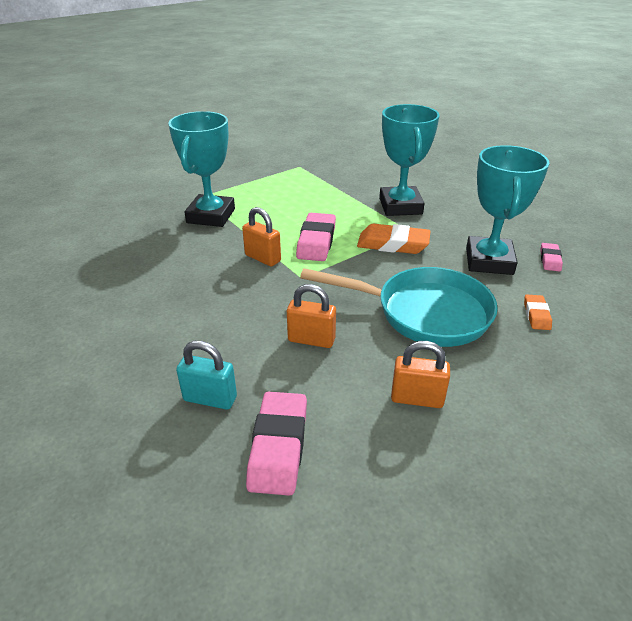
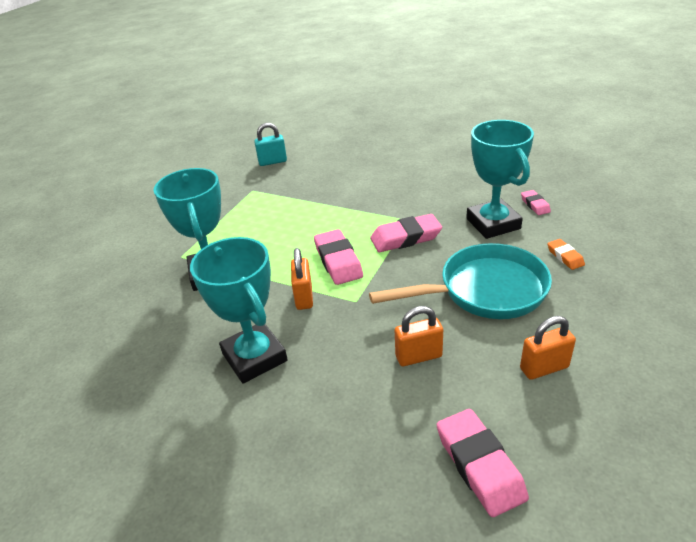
camera: 25 degrees left, 0 degrees up
turquoise padlock [176,341,237,410] -> turquoise padlock moved to [254,123,287,166]
orange padlock [242,207,281,266] -> orange padlock turned 75 degrees clockwise [291,248,313,310]
orange eraser [357,224,431,254] -> pink eraser [370,214,442,252]
turquoise trophy [379,104,440,216] -> turquoise trophy moved to [190,237,288,384]

